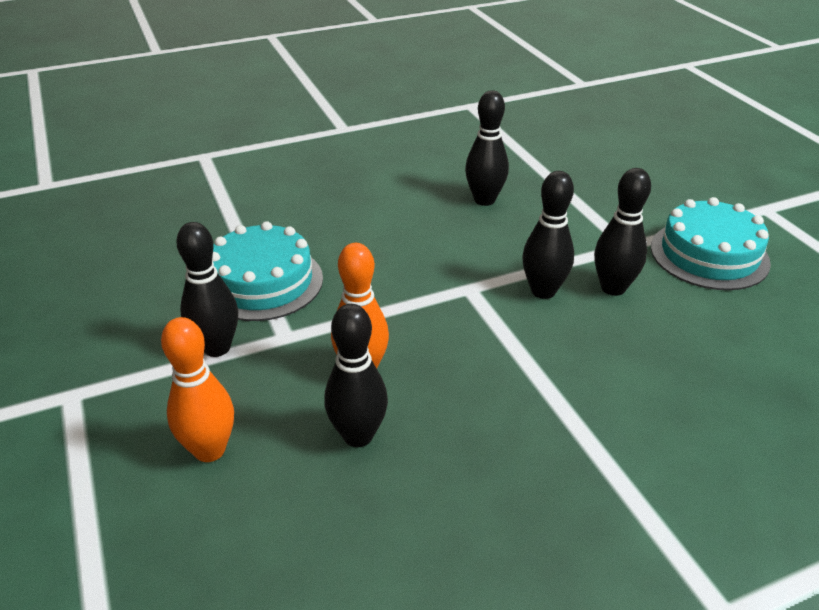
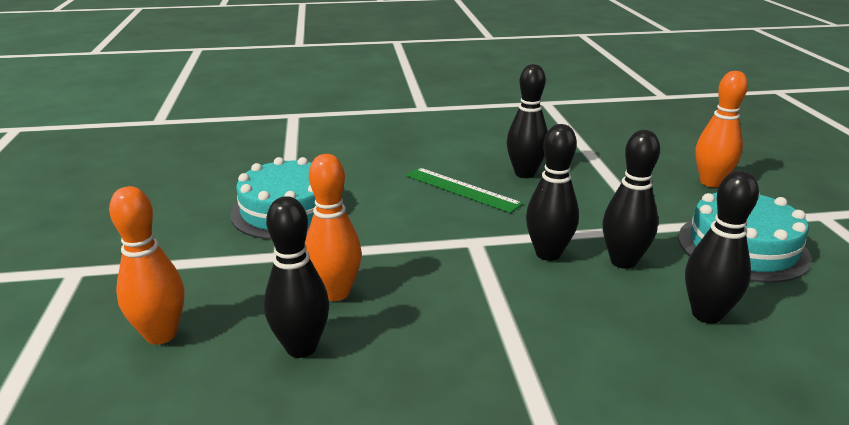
camera: 15 degrees right, 10 degrees down
black bowling pin [176,222,238,357] -> black bowling pin moved to [685,171,759,324]
none -> green ruler [406,168,523,213]
none -> orange bowling pin [695,71,748,187]

